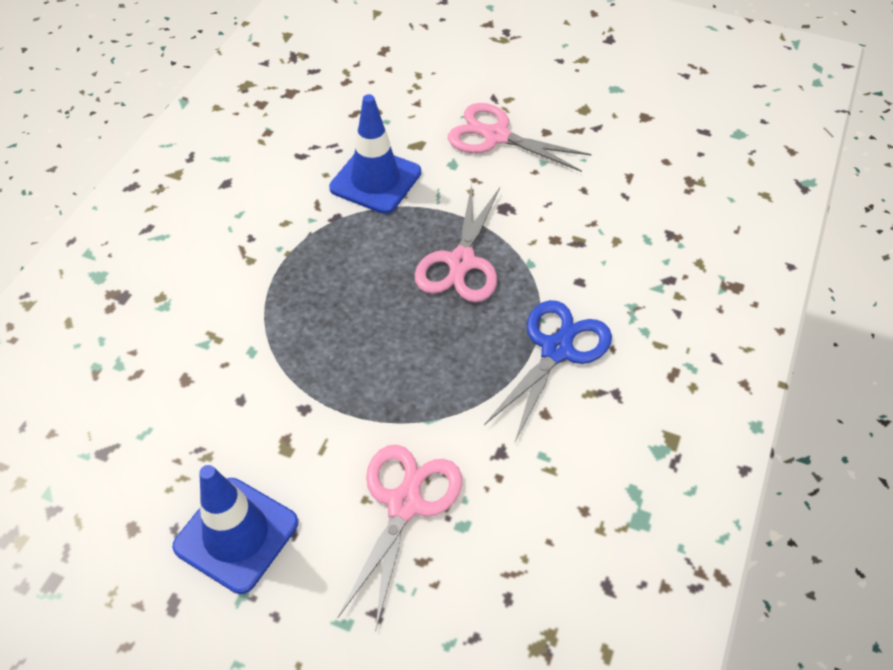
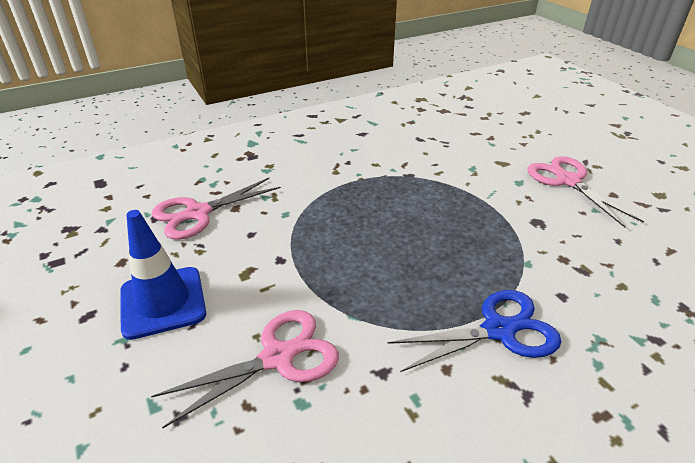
camera: 40 degrees right, 15 degrees down
blue traffic cone [329,94,421,214] -> none
pink scissors [415,184,500,302] -> pink scissors moved to [152,178,281,240]

